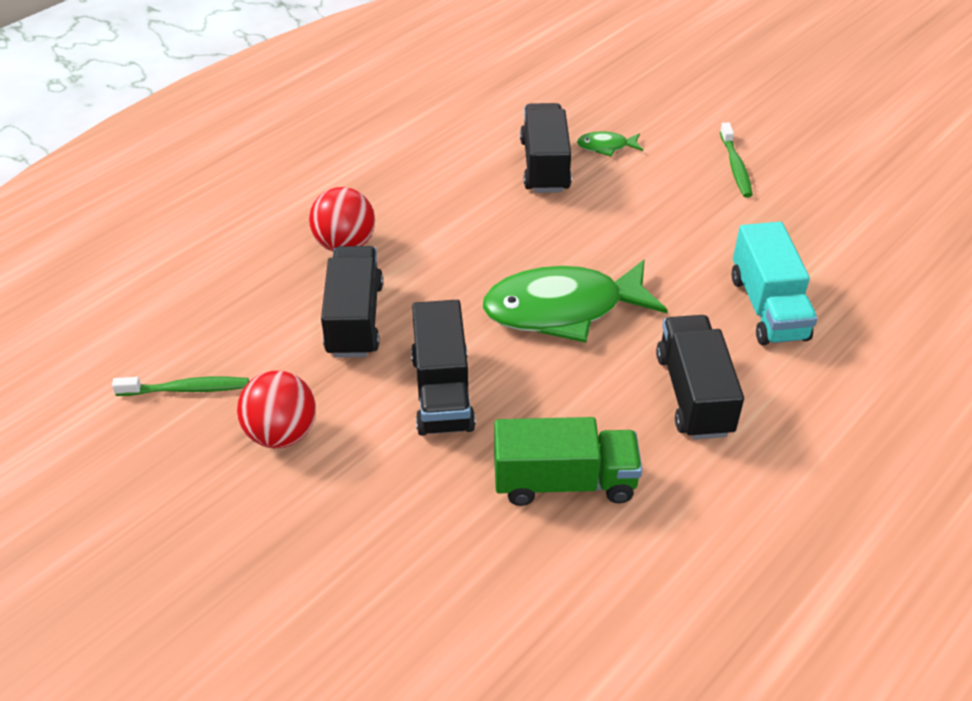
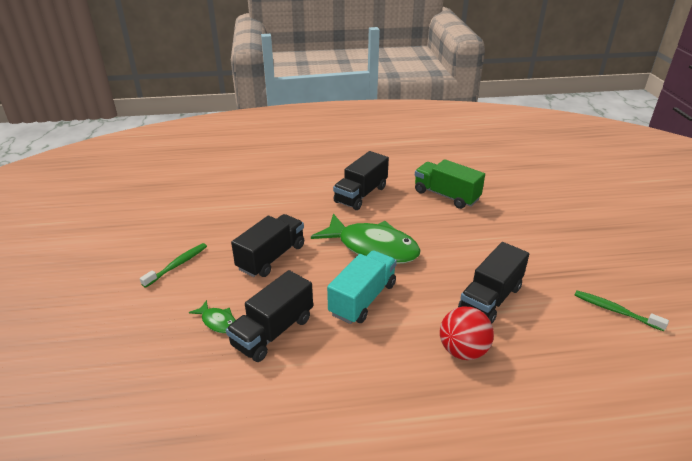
camera: 140 degrees left, 10 degrees down
red ball [237,371,316,448] -> none
black truck [411,300,476,436] -> black truck moved to [231,214,304,277]
turquoise truck [732,222,818,345] -> turquoise truck moved to [327,250,397,324]

